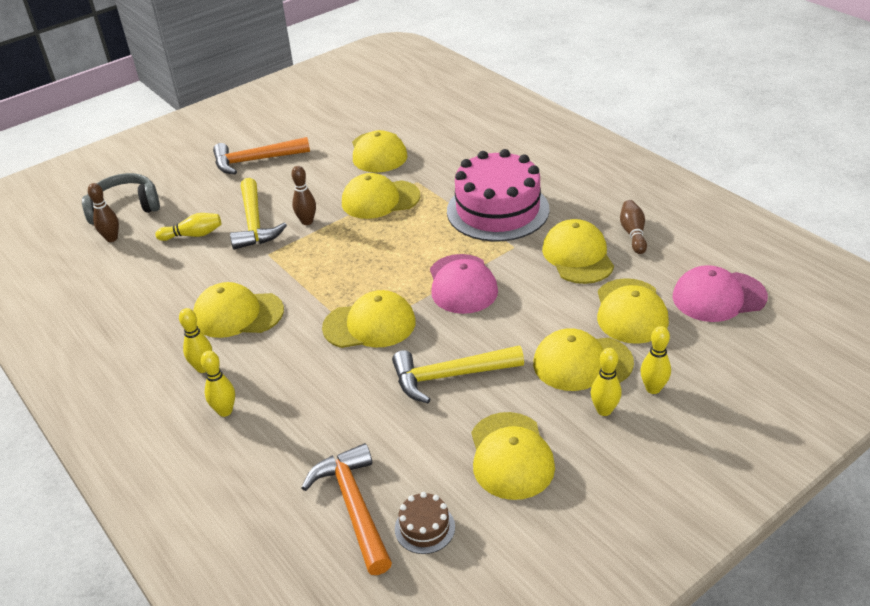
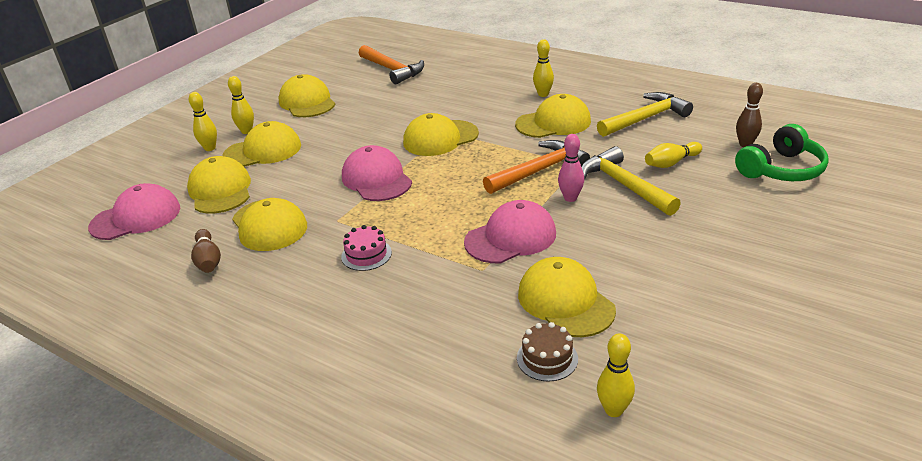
camera: 160 degrees right, 5 degrees down
grey headphones [82,173,160,224] -> green headphones [735,124,829,181]
yellow bowling pin [201,351,235,417] -> yellow bowling pin moved to [597,334,635,417]
orange hammer [213,137,310,174] -> orange hammer moved to [483,140,590,194]
brown bowling pin [291,166,316,225] -> pink bowling pin [558,134,584,202]
yellow cap [342,173,420,219] -> pink cap [464,200,556,263]
yellow hammer [392,346,524,403] -> yellow hammer moved to [597,92,693,137]
brown cake [395,492,455,554] -> brown cake moved to [517,322,578,382]
pink cake [447,149,550,241] -> pink cake [341,225,392,271], size x0.41

